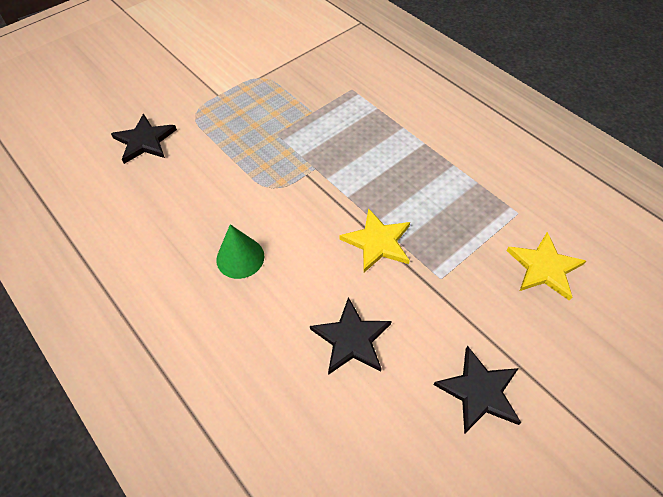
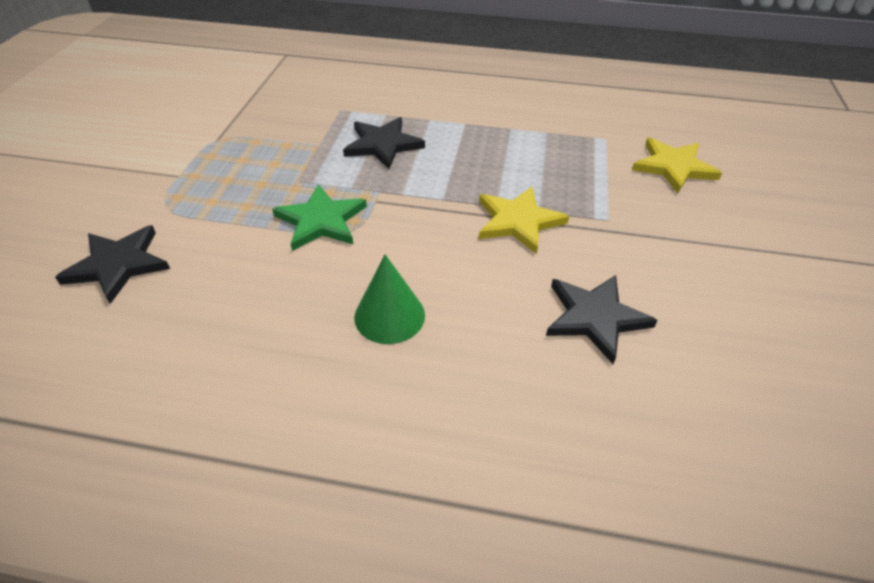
camera: 40 degrees left, 10 degrees down
black star [433,345,521,434] -> black star moved to [343,117,425,169]
none -> green star [272,184,367,251]

